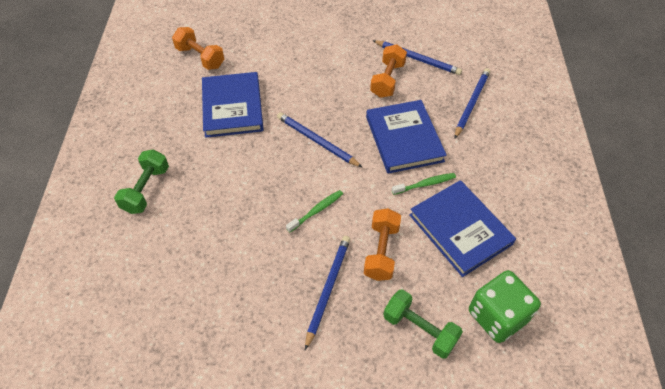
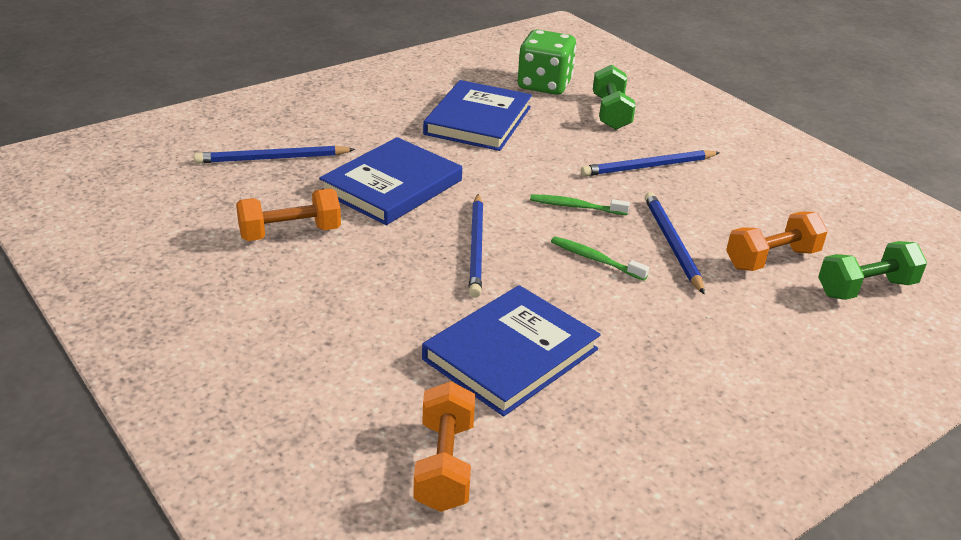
camera: 130 degrees left, 20 degrees down
green dumbbell [114,149,169,214] -> green dumbbell moved to [818,241,927,300]
orange dumbbell [364,208,401,281] -> orange dumbbell moved to [726,212,828,271]
blue pencil [372,40,462,75] -> blue pencil moved to [645,192,705,295]
green toothbrush [392,173,456,195] -> green toothbrush moved to [551,236,649,281]

